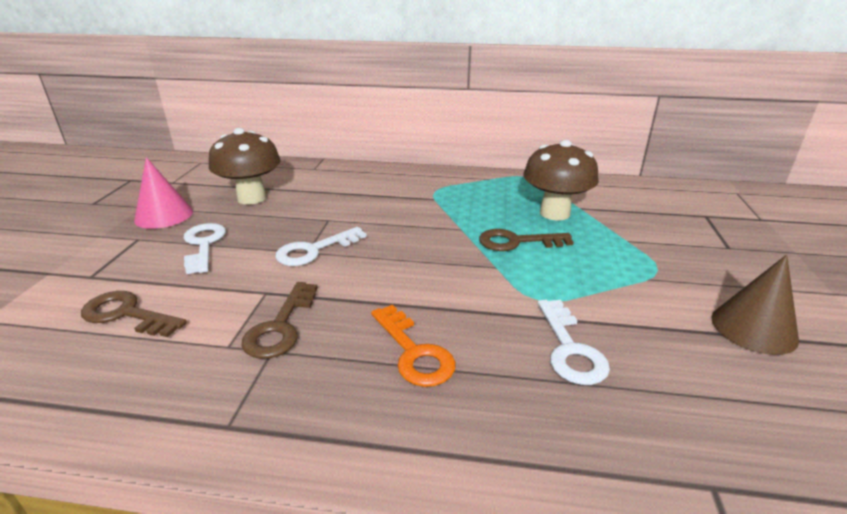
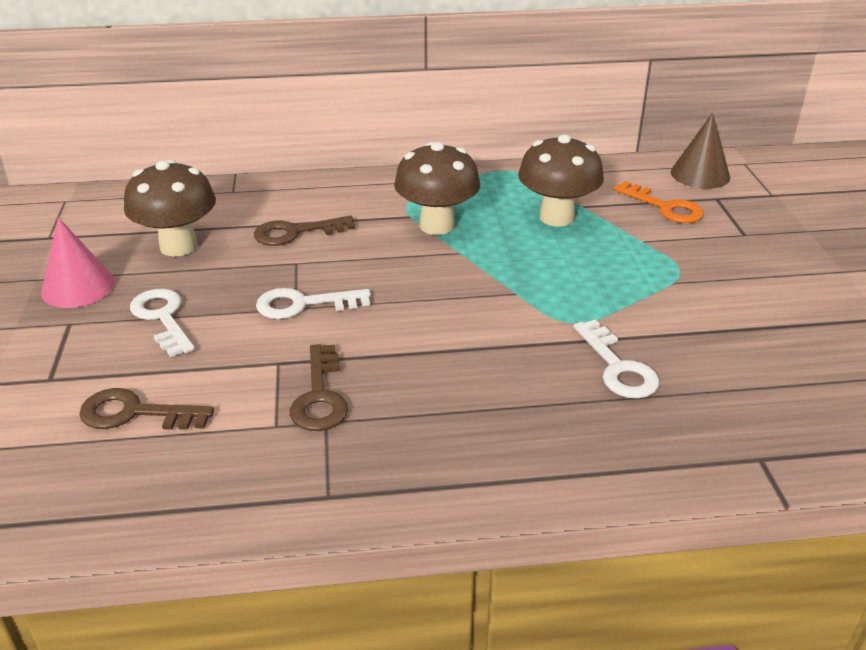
camera: 15 degrees left, 5 degrees up
white key [275,227,367,266] -> white key turned 45 degrees clockwise [256,288,371,319]
orange key [371,305,456,387] -> orange key moved to [613,181,704,223]
brown key [479,229,574,251] -> brown key moved to [254,215,355,246]
brown cone [711,255,799,355] -> brown cone moved to [671,113,730,189]
none -> brown mushroom [394,142,480,235]

